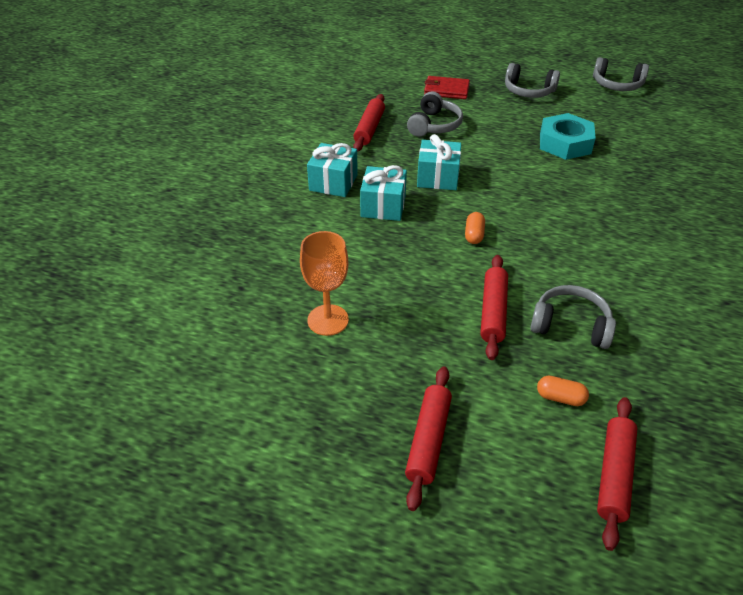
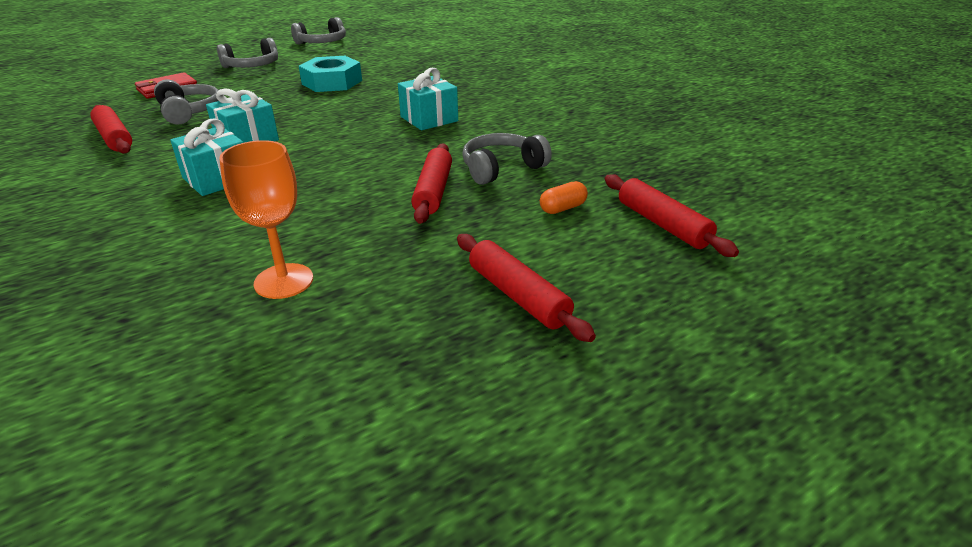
camera: 50 degrees left, 10 degrees down
turquoise gift [307,143,358,197] -> turquoise gift moved to [398,68,458,130]
orange capsule [465,212,485,244] -> none
red rolling pin [480,255,508,360] -> red rolling pin turned 45 degrees clockwise [411,143,452,224]

